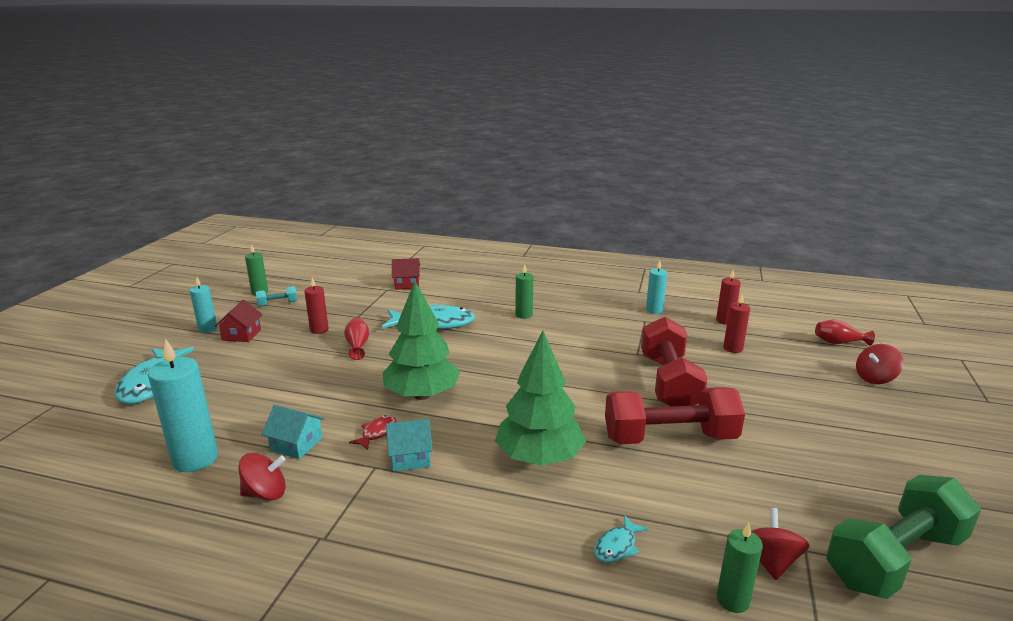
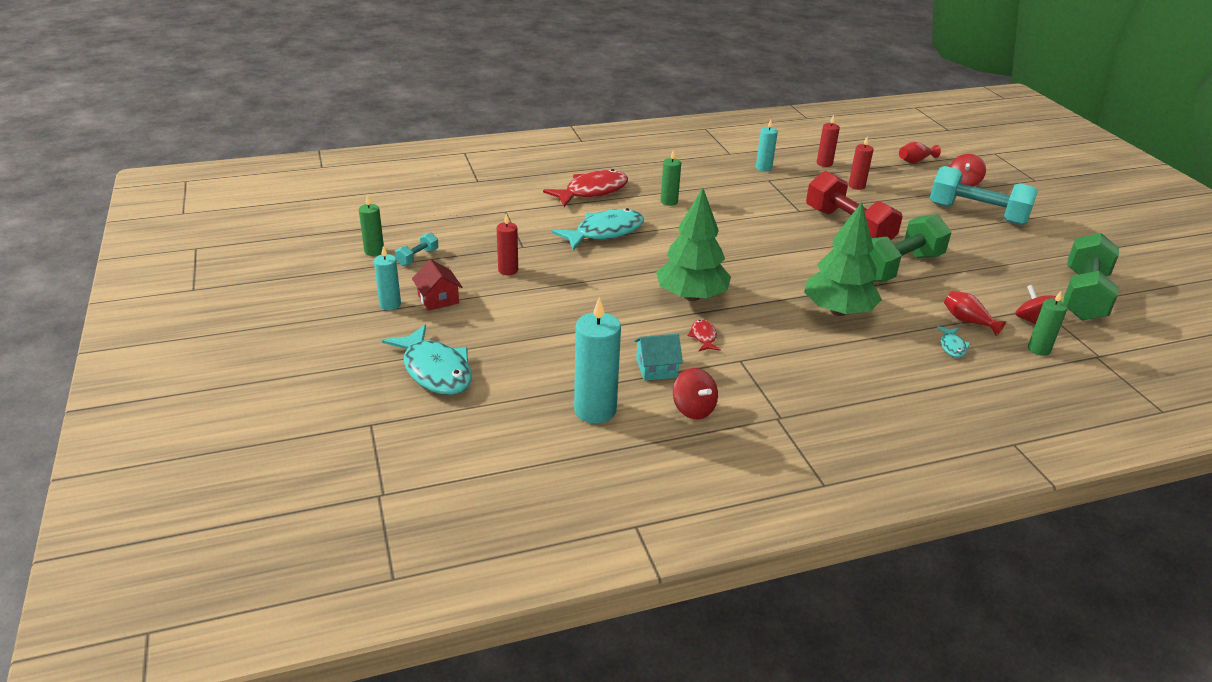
camera: 35 degrees left, 10 degrees up
red spinning top [239,453,286,500] -> red spinning top turned 105 degrees clockwise [673,368,718,419]
red vase [344,318,369,360] -> red vase moved to [944,291,1006,336]
turquoise house [386,419,433,472] -> none
red house [392,258,420,290] -> none
red dumbbell [605,387,745,444] -> green dumbbell [869,214,952,282]
none -> red fish [543,169,628,207]
none -> turquoise dumbbell [930,166,1038,225]

